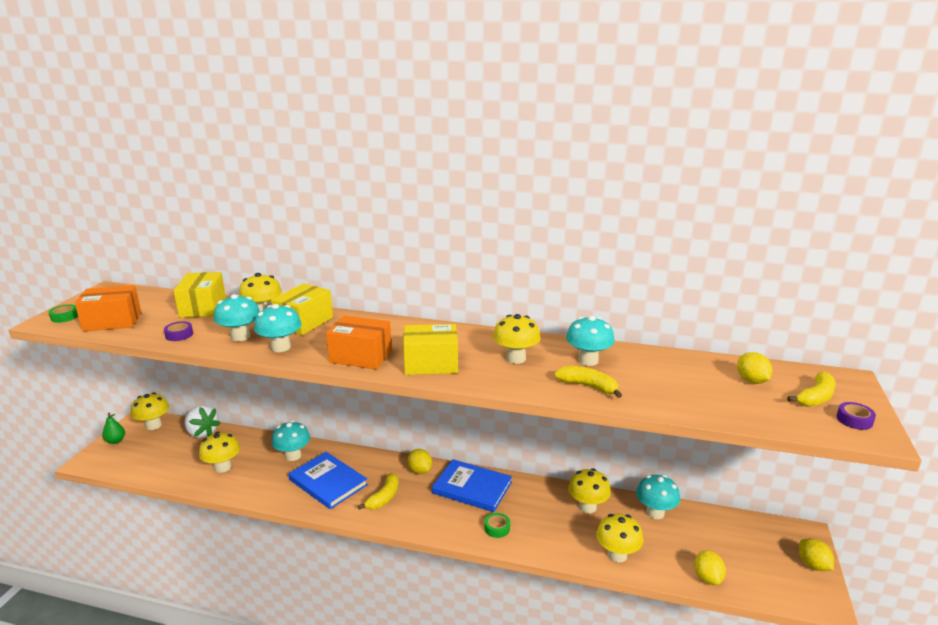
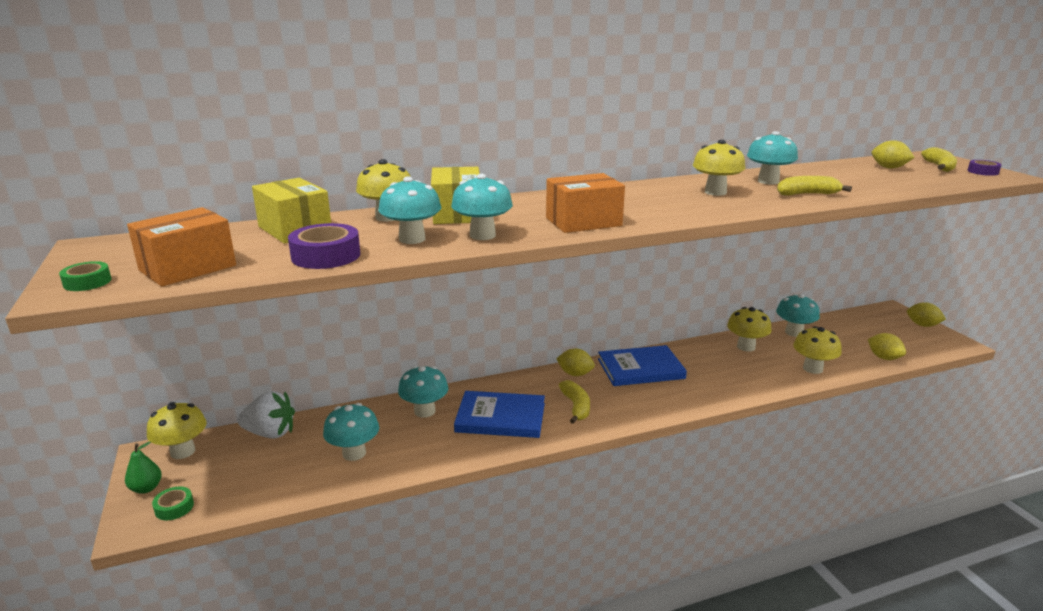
camera: 35 degrees left, 0 degrees up
purple tape [164,321,193,341] -> purple tape [288,223,361,269], size x1.75
yellow mushroom [199,432,240,473] -> turquoise mushroom [323,403,379,461]
yellow box [403,324,458,375] -> none
green tape [484,513,510,538] -> green tape moved to [152,486,194,520]

